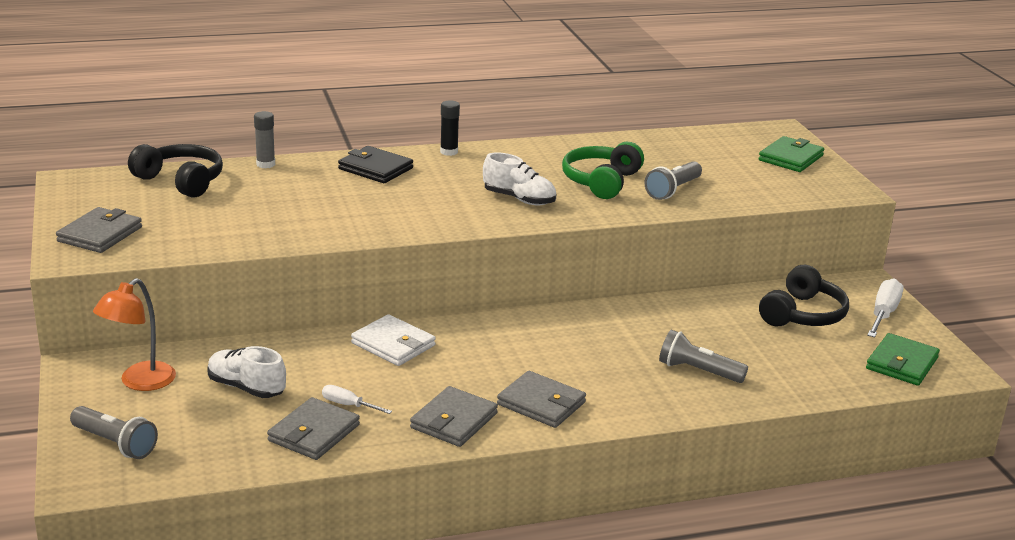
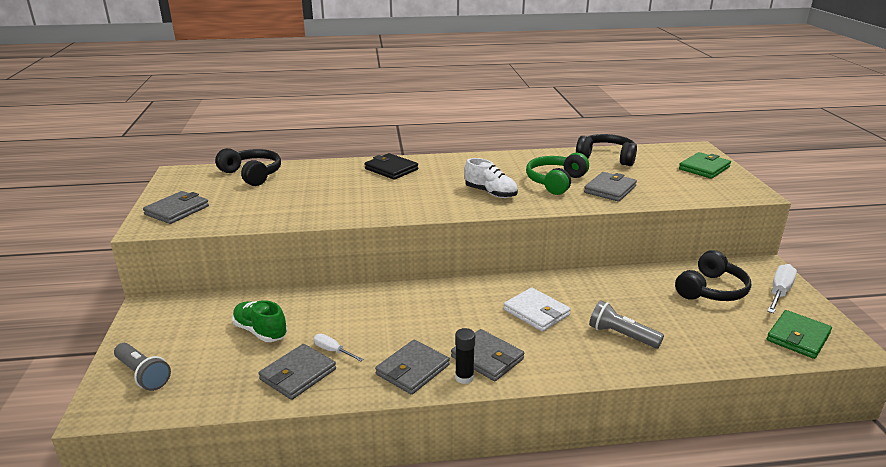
camera: 10 degrees right, 0 degrees up
orange lamp [93,278,176,391] -> none
white shoe [207,346,286,398] -> green shoe [232,300,287,342]
grey glue stick [254,111,275,168] -> none
white wallet [351,314,436,366] -> white wallet moved to [504,288,571,332]
black glue stick [440,100,460,156] -> black glue stick moved to [455,328,475,384]
grey flashlight [644,161,702,200] -> grey wallet [584,172,637,202]
none -> black headphones [576,134,637,166]

